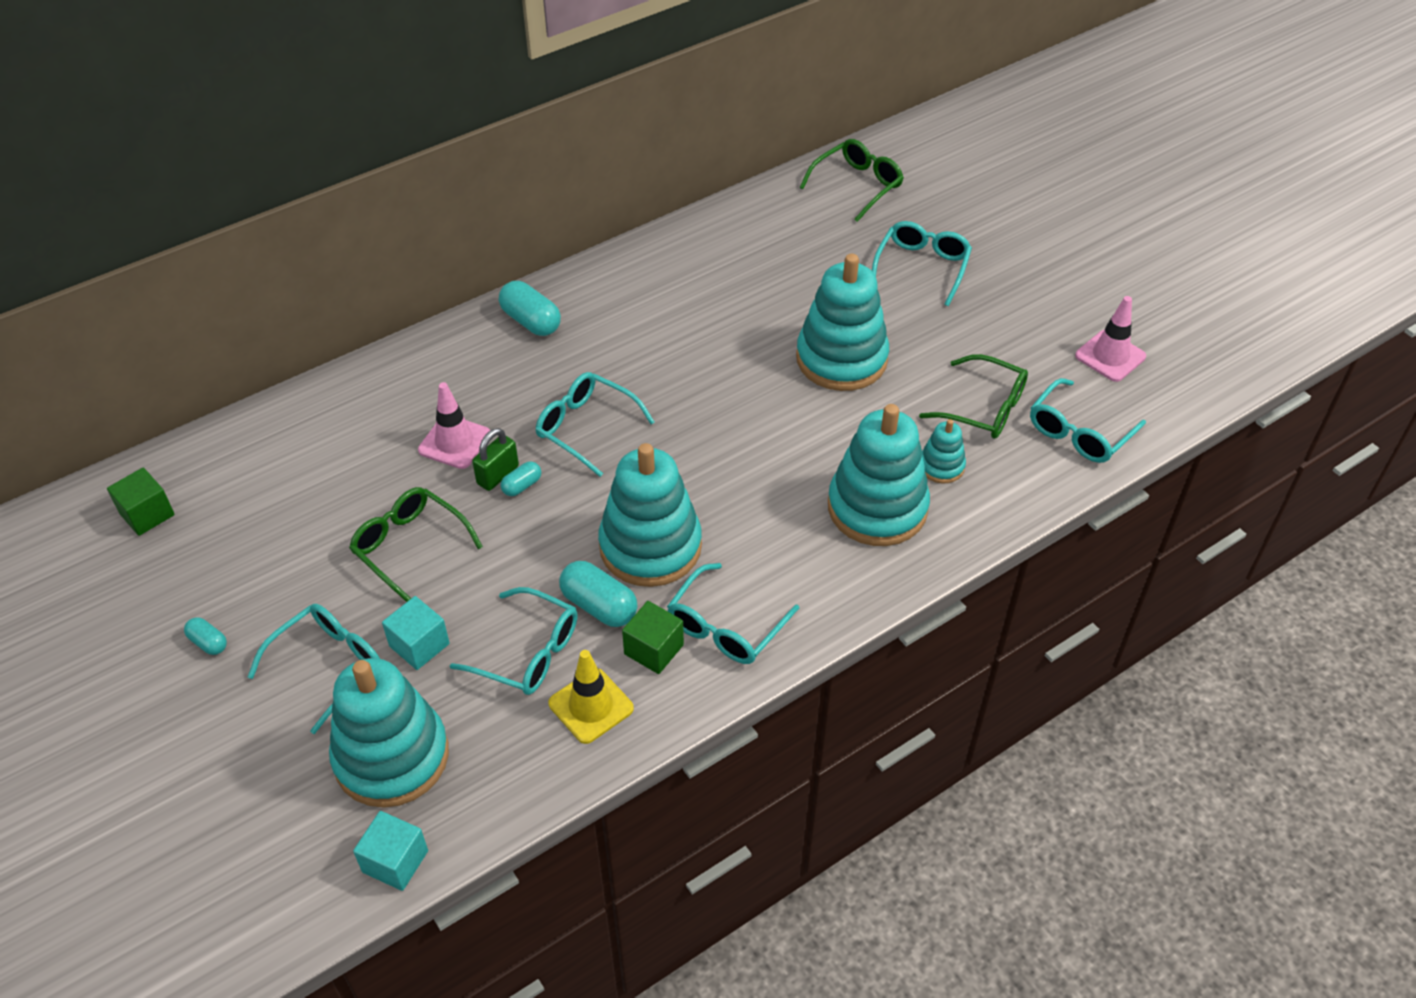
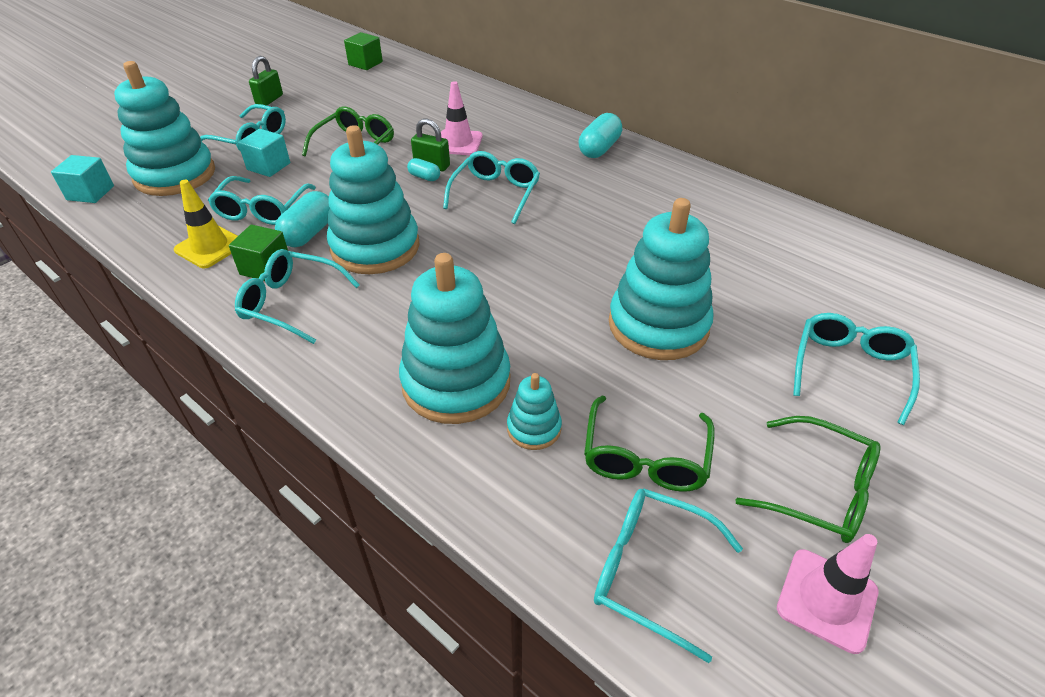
camera: 75 degrees right, 5 degrees down
turquoise capsule [184,617,227,655] -> green padlock [249,56,283,106]
green glasses [800,139,904,222] -> green glasses moved to [735,416,881,543]
turquoise glasses [872,221,972,306] -> turquoise glasses turned 75 degrees counterclockwise [793,313,920,425]

